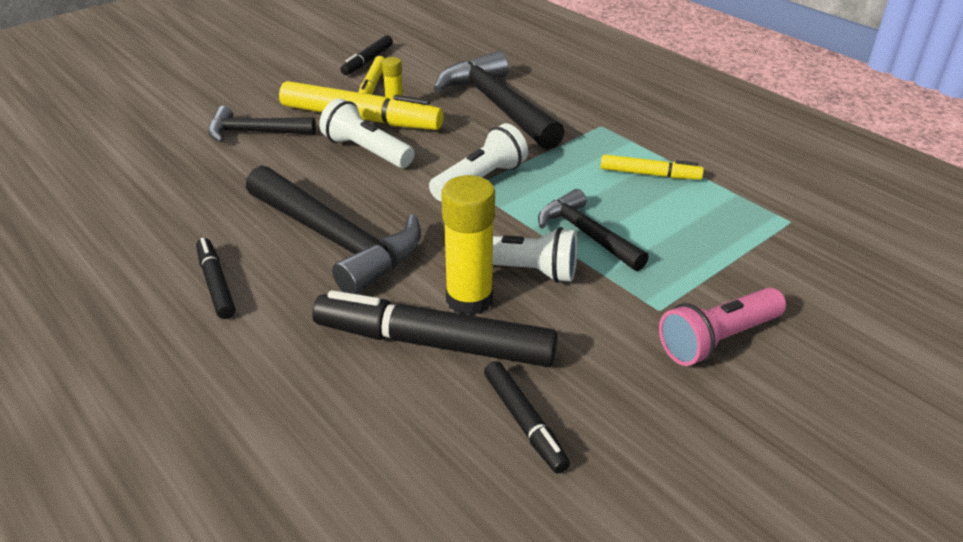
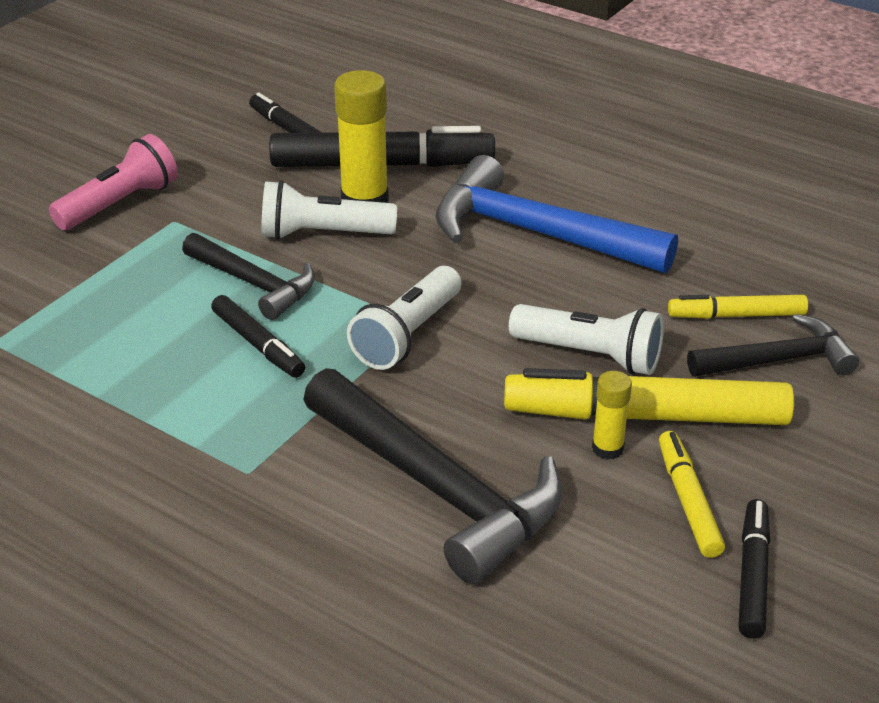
camera: 165 degrees right, 0 degrees up
black marker [196,238,236,319] -> black marker moved to [211,295,305,378]
black hammer [246,165,421,294] -> blue hammer [435,155,678,273]
yellow marker [601,154,704,180] -> yellow marker moved to [668,295,808,319]

